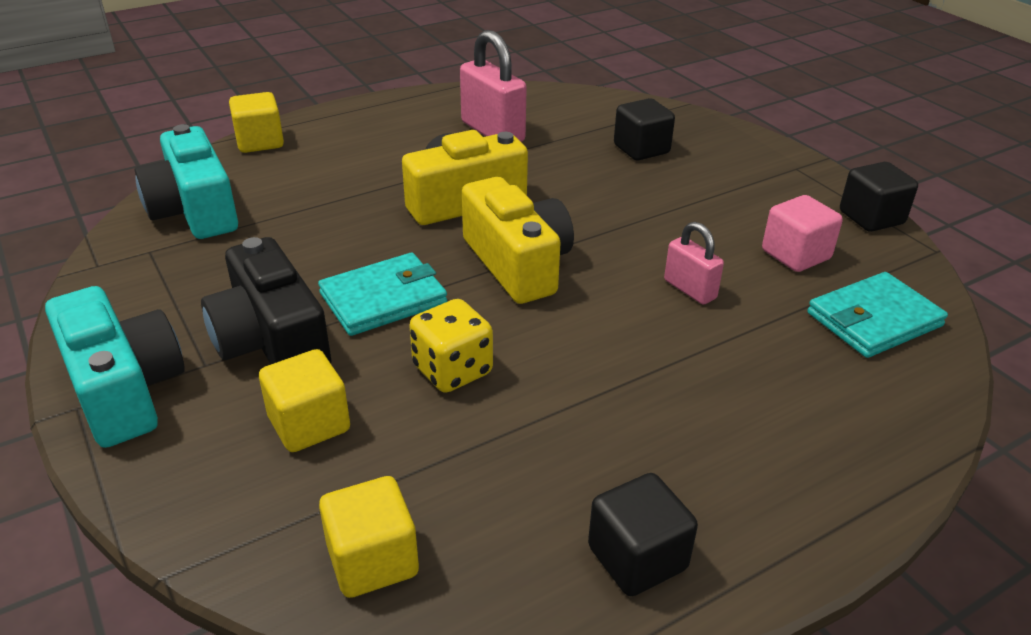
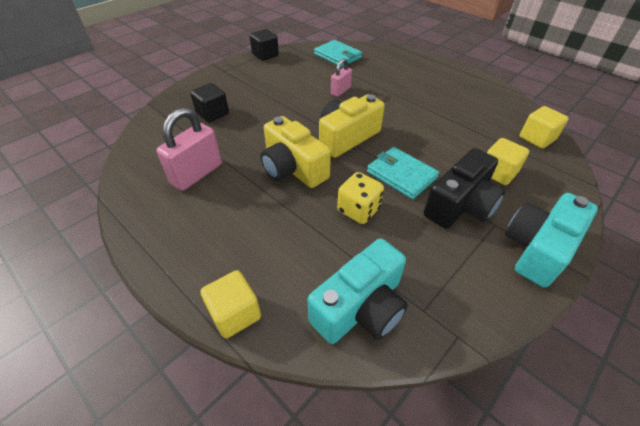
camera: 105 degrees left, 10 degrees up
yellow dice [409,299,493,393] -> yellow dice moved to [337,172,384,224]
black cube [588,473,698,596] -> none
pink cube [762,195,843,272] -> none

